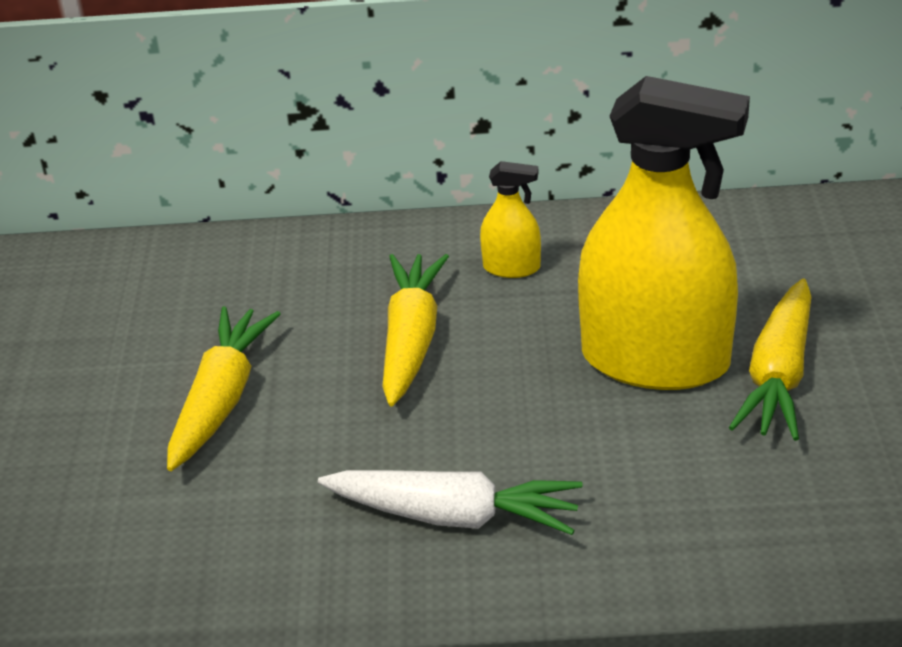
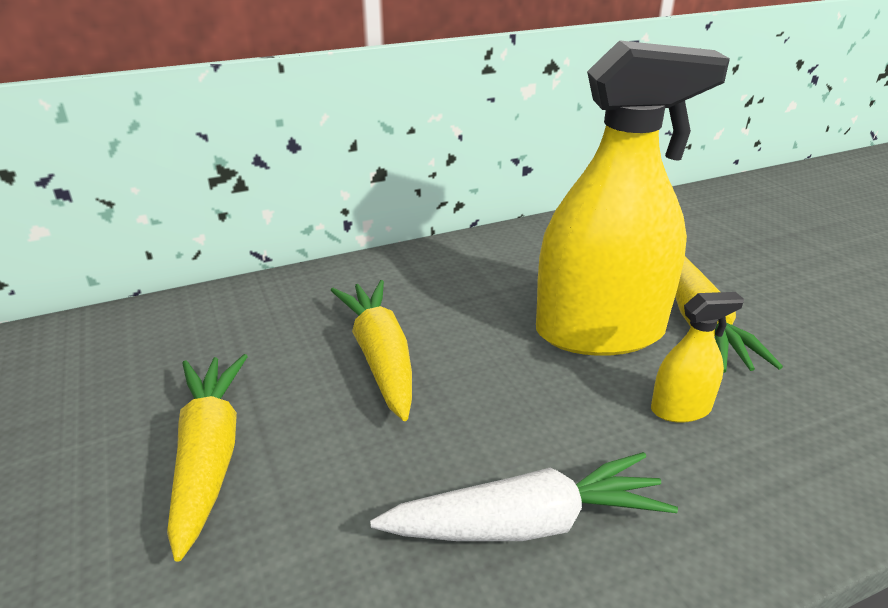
camera: 25 degrees left, 5 degrees down
yellow spray bottle [480,161,541,278] -> yellow spray bottle moved to [651,292,744,423]

